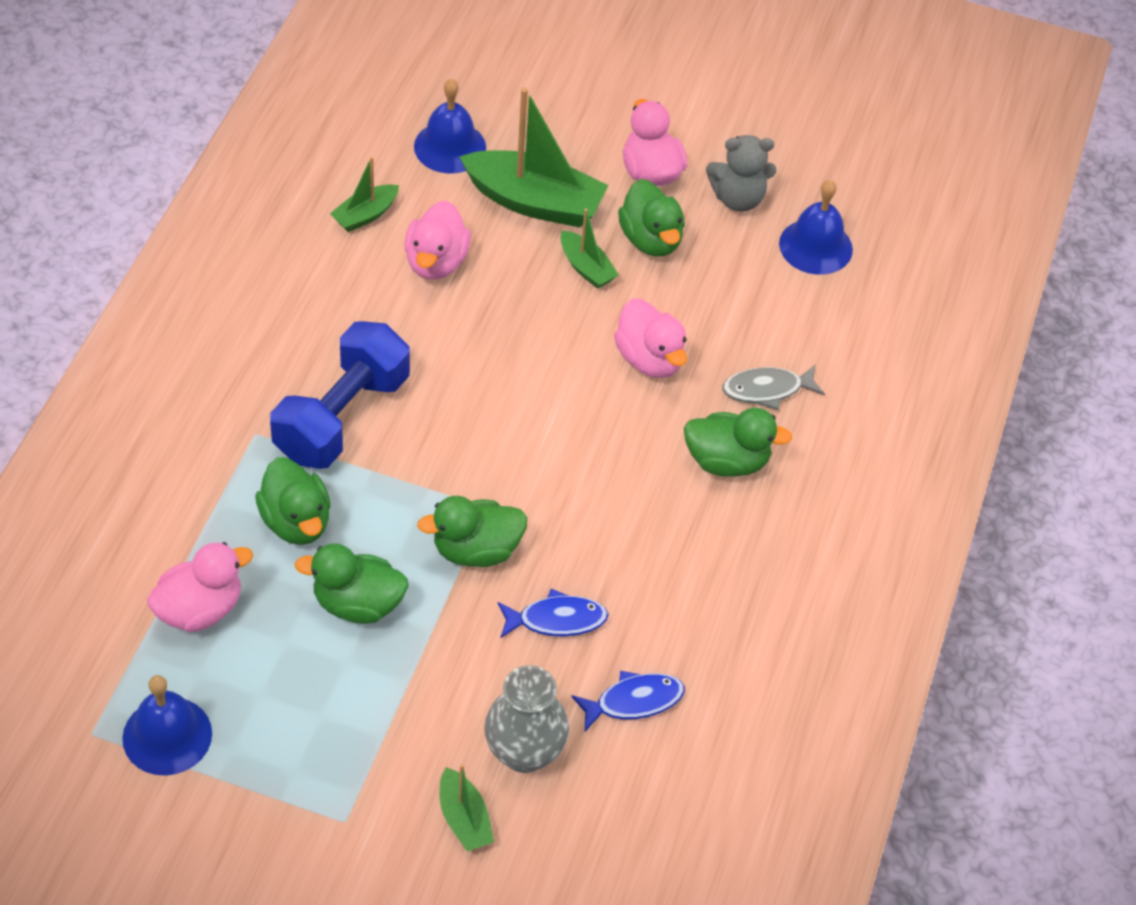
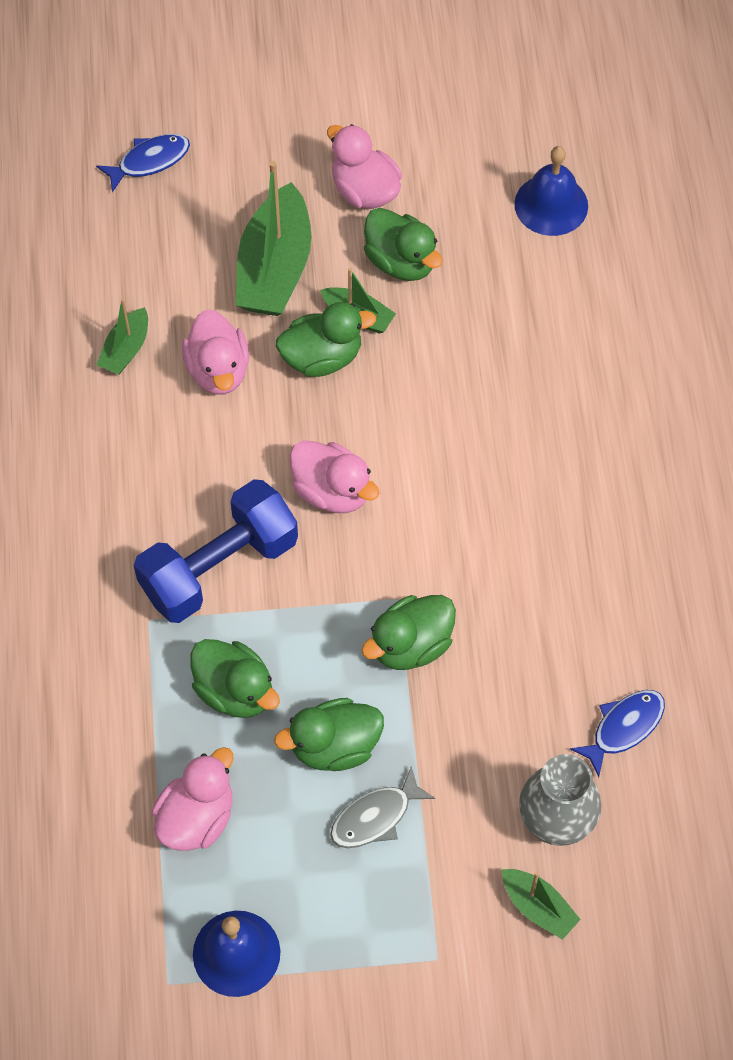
camera: 20 degrees left, 10 degrees up
blue dumbbell [270,321,410,469] -> blue dumbbell turned 45 degrees clockwise [134,479,298,623]
blue bell [414,78,486,174] -> none
green boat [459,87,609,227] -> green boat turned 105 degrees clockwise [235,161,311,316]
blue fish [497,589,608,638] -> blue fish moved to [96,134,190,193]
pink duck [614,298,687,378] -> pink duck moved to [290,440,380,513]
green duck [684,408,792,477] -> green duck moved to [276,302,376,377]
grey teddy bear [706,135,776,212] -> none
grey fish [722,364,825,410] -> grey fish moved to [330,767,435,848]

